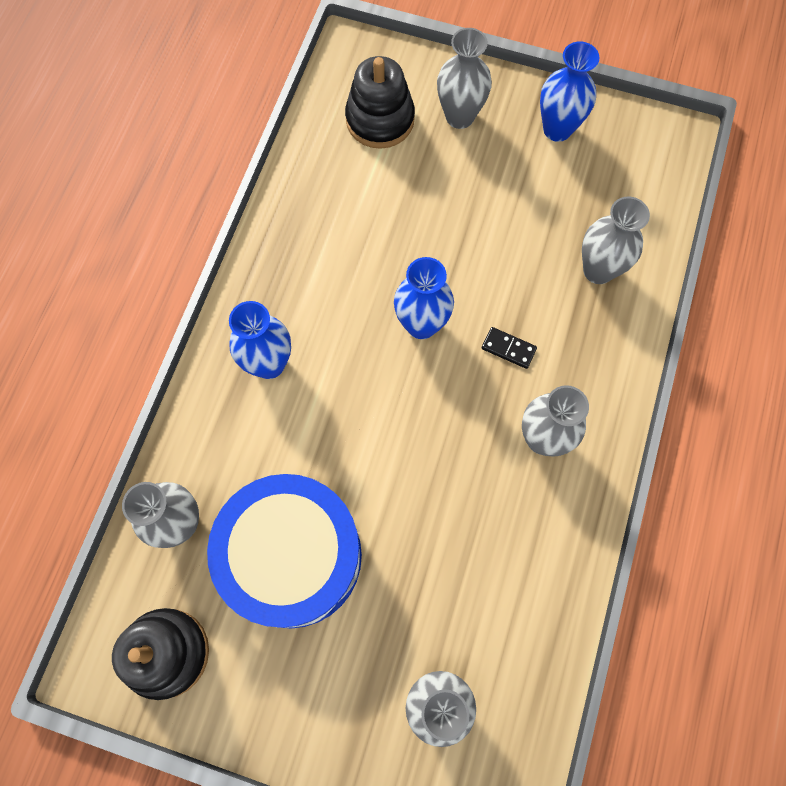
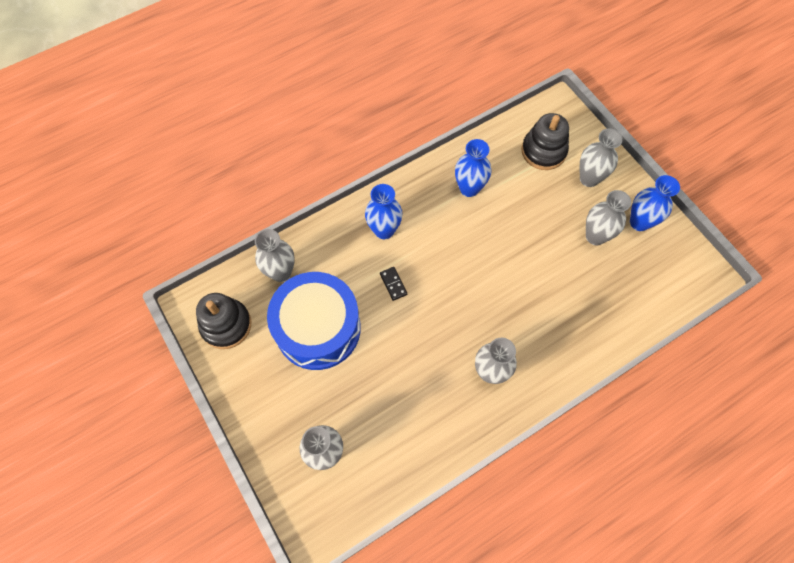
camera: 40 degrees right, 5 degrees down
blue vase [394,257,454,339] -> blue vase moved to [455,139,492,197]
black domino [482,327,537,369] -> black domino moved to [380,267,407,301]
grey vase [582,196,650,284] -> grey vase moved to [586,190,631,245]

